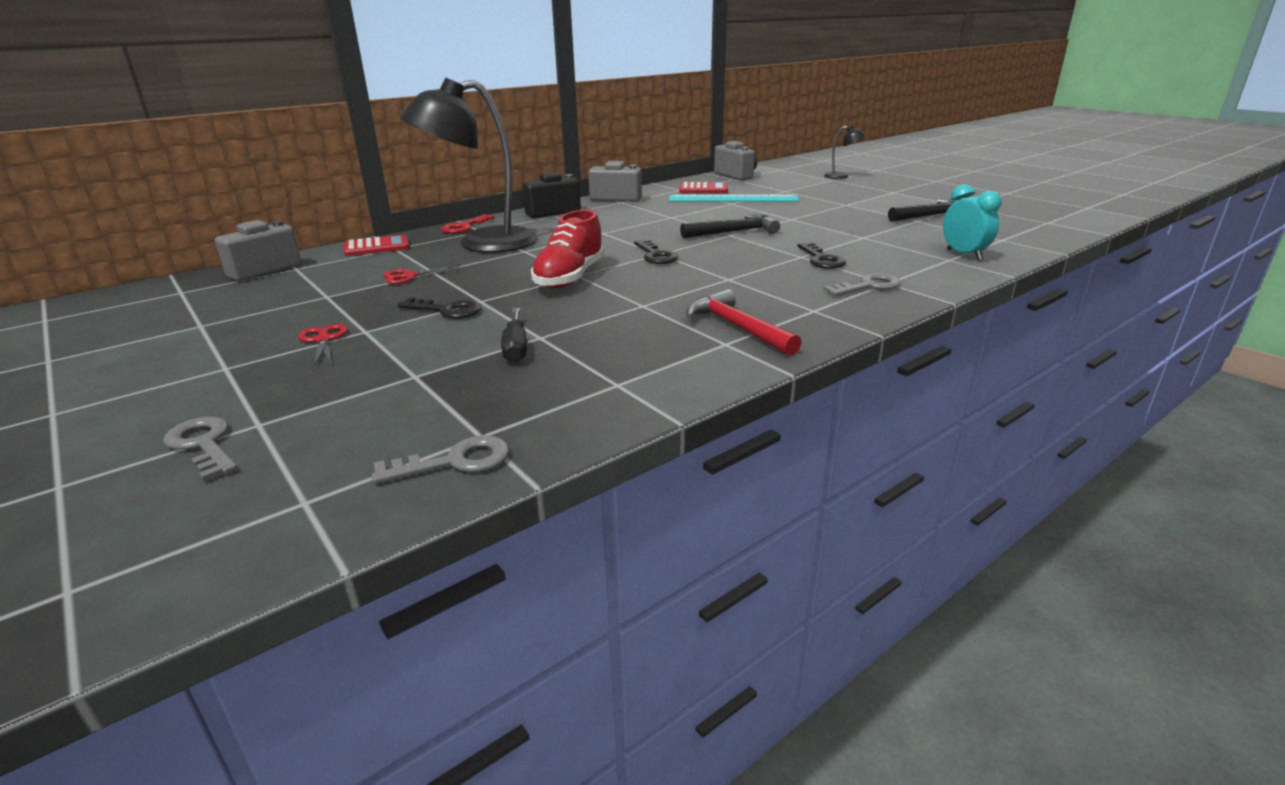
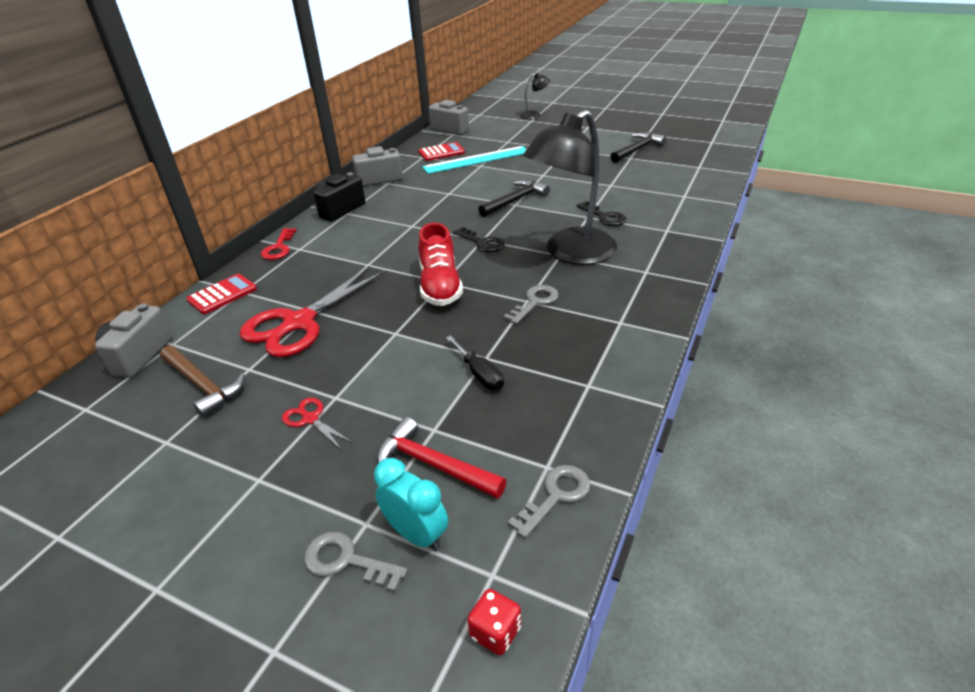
camera: 25 degrees left, 10 degrees up
red scissors [383,265,463,284] -> red scissors [239,266,386,357], size x2.32
black key [397,297,481,319] -> none
black lamp [400,78,537,253] -> black lamp moved to [523,110,617,265]
red hammer [686,289,802,356] -> red hammer moved to [377,417,507,499]
grey key [823,273,901,296] -> grey key moved to [503,285,559,324]
turquoise clock [943,184,1002,260] -> turquoise clock moved to [374,458,448,551]
none -> brown hammer [160,346,245,418]
none -> red dice [467,589,521,655]

